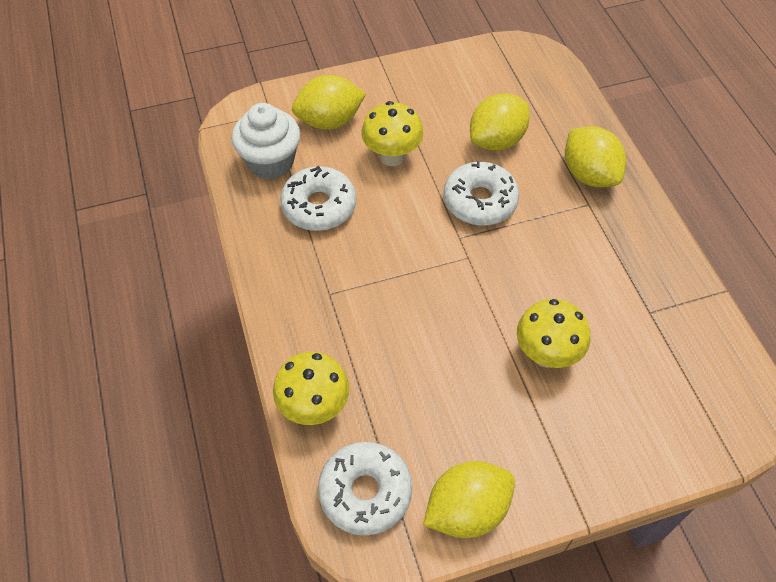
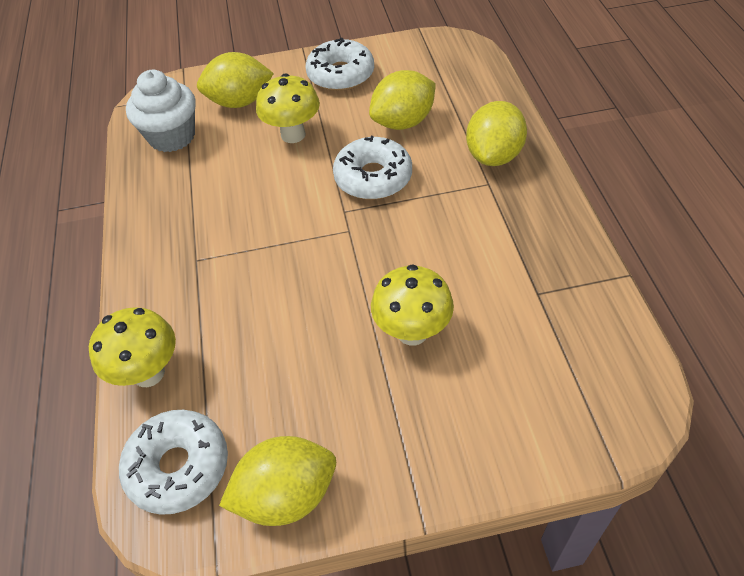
camera: 10 degrees right, 5 degrees down
white donut [280,166,356,231] -> white donut moved to [306,38,374,91]
yellow lemon [565,126,626,187] -> yellow lemon turned 45 degrees clockwise [466,101,527,166]

